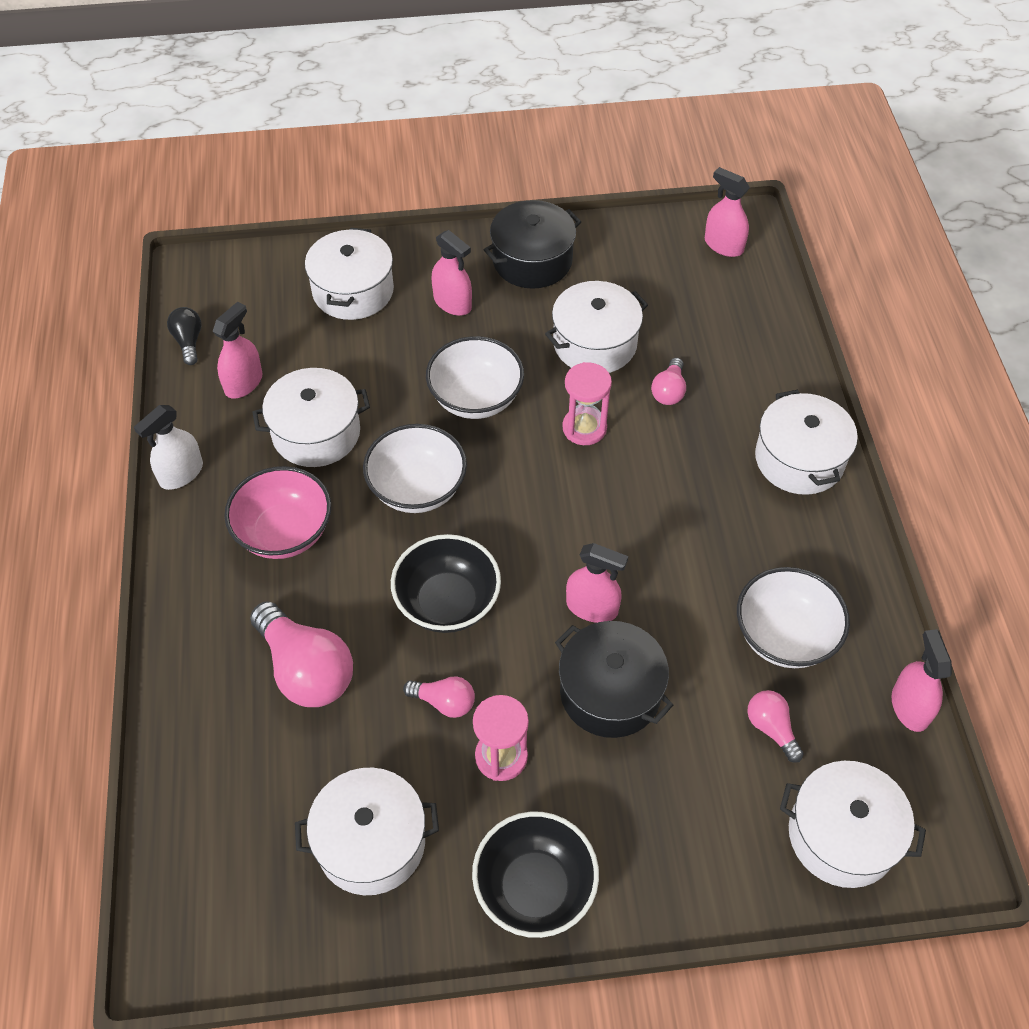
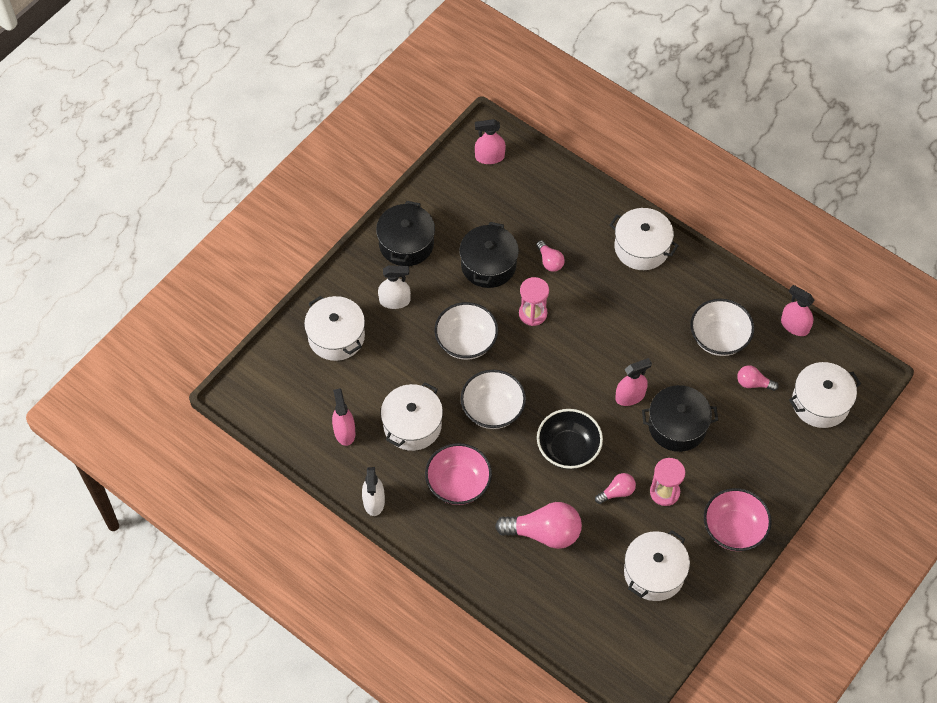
camera: 45 degrees left, 5 degrees up
black light bulb [167,307,202,365] -> none
pink spray bottle [432,230,472,316] -> white spray bottle [378,265,411,309]
black bowl [472,811,599,938] -> pink bowl [704,488,772,551]
white pot [545,281,648,373] -> black pot [459,222,519,288]

